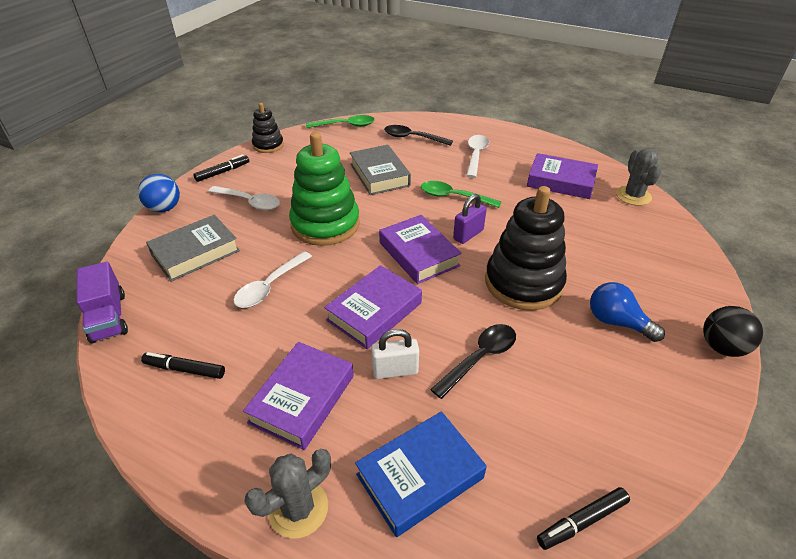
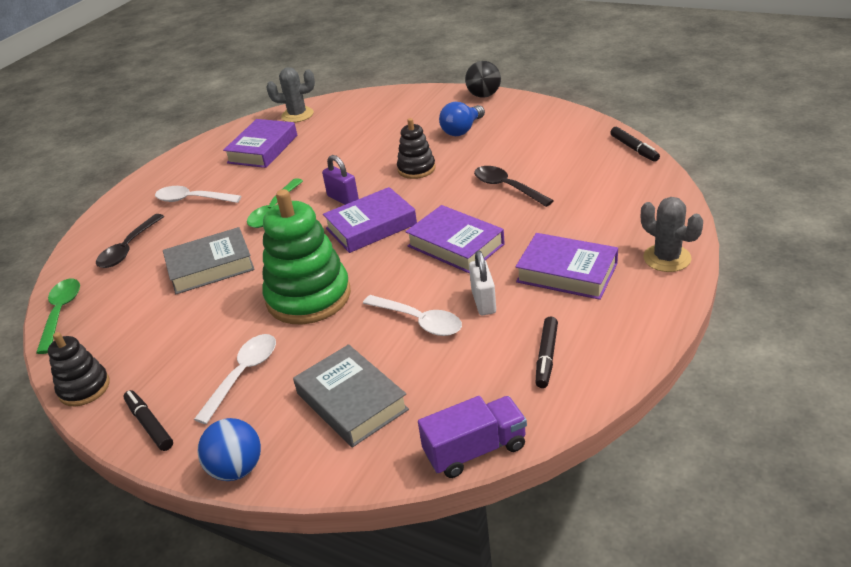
camera: 85 degrees left, 5 degrees down
blue book [355,411,487,537] -> none
white padlock [371,329,419,379] -> white padlock moved to [469,251,496,315]
black stacking toy [485,186,567,310] -> black stacking toy [397,118,436,179], size x0.54

